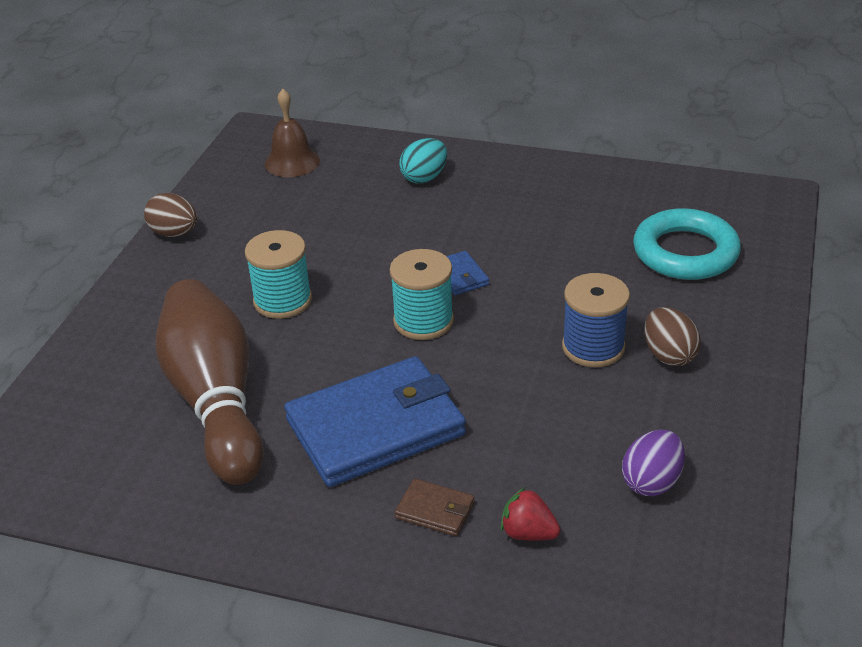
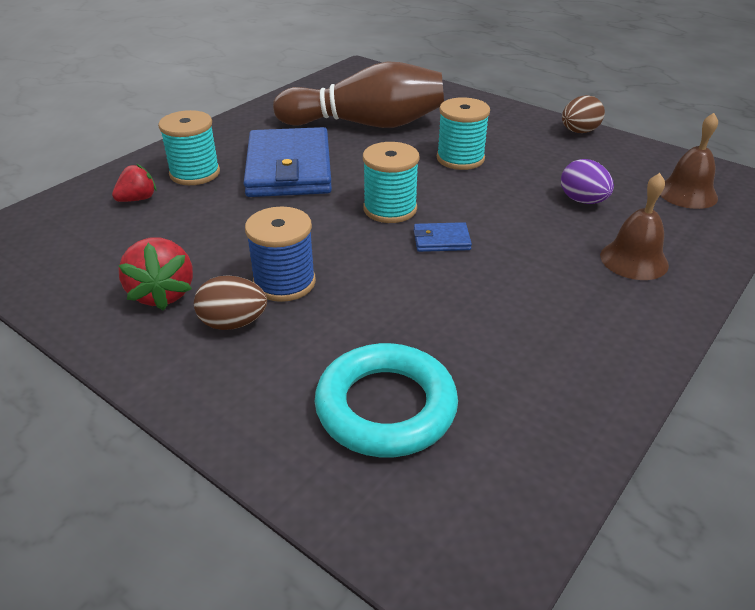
camera: 110 degrees right, 0 degrees up
brown wallet [395,479,475,536] -> turquoise spool [158,110,220,185]
turquoise egg [399,138,447,183] -> brown bell [600,173,669,280]
purple egg [622,430,685,496] -> purple egg moved to [561,159,614,204]
none -> red strawberry [118,238,193,311]

